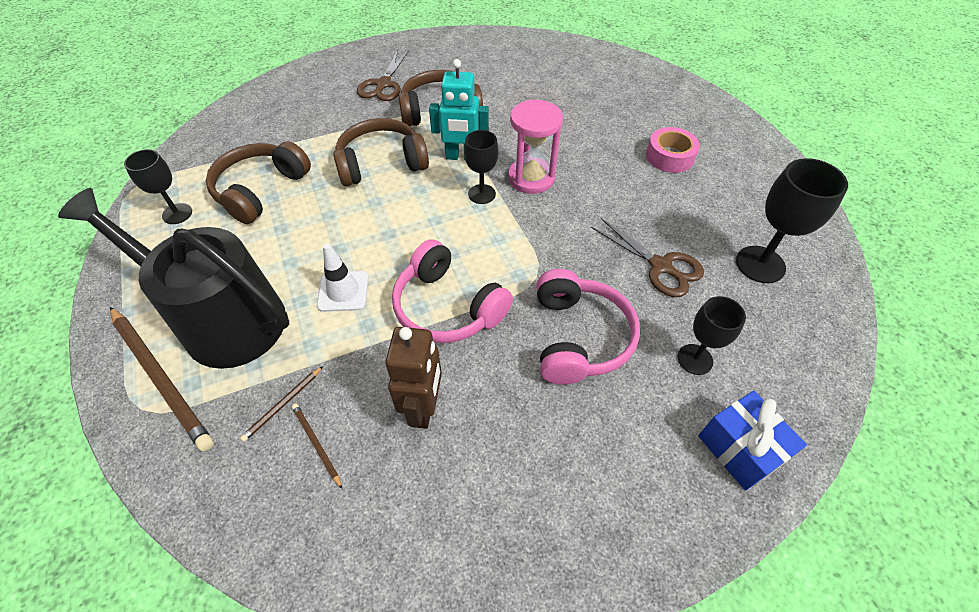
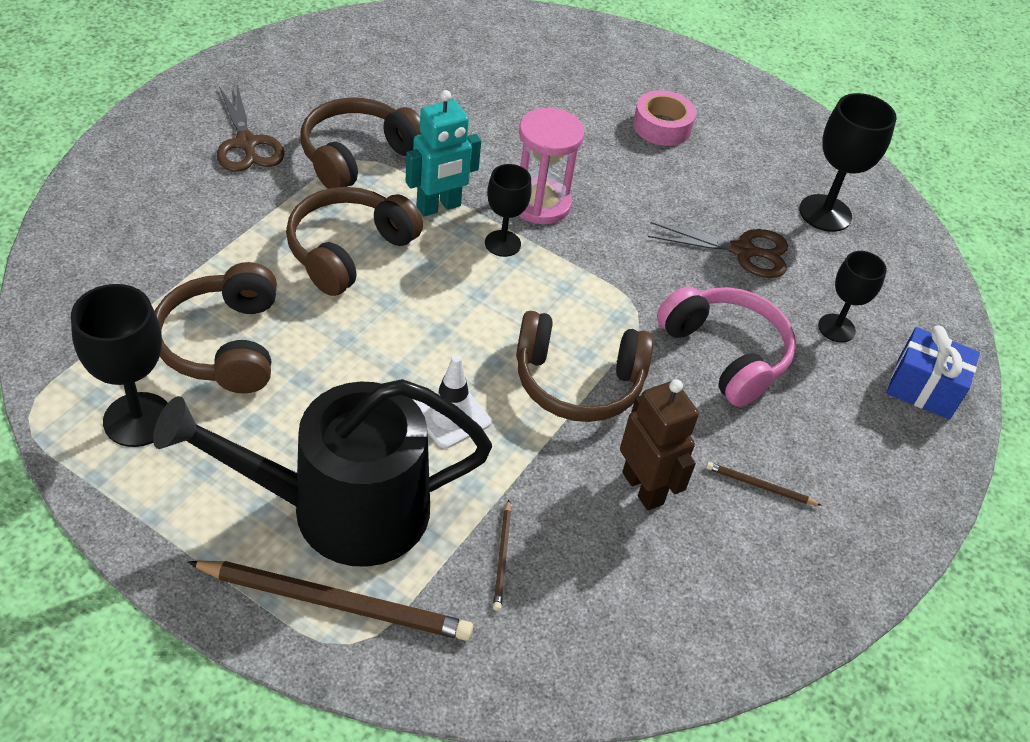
camera: 40 degrees left, 5 degrees down
black goblet [124,149,192,224] -> black goblet [71,284,168,447], size x1.55
brown pencil [292,404,342,489] -> brown pencil moved to [706,462,822,506]
pink headphones [392,239,513,343] -> brown headphones [516,311,653,422]

